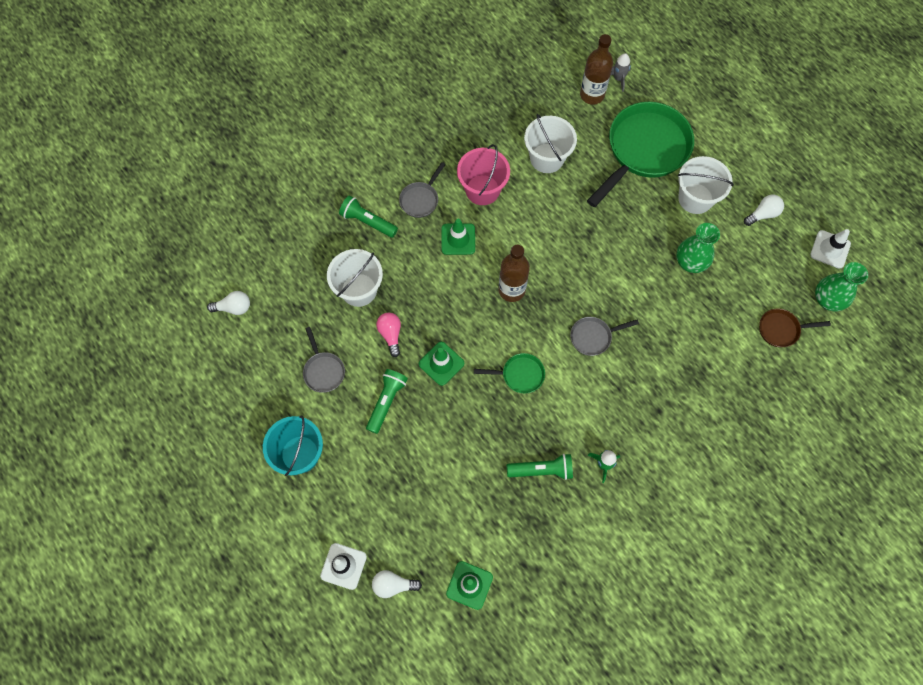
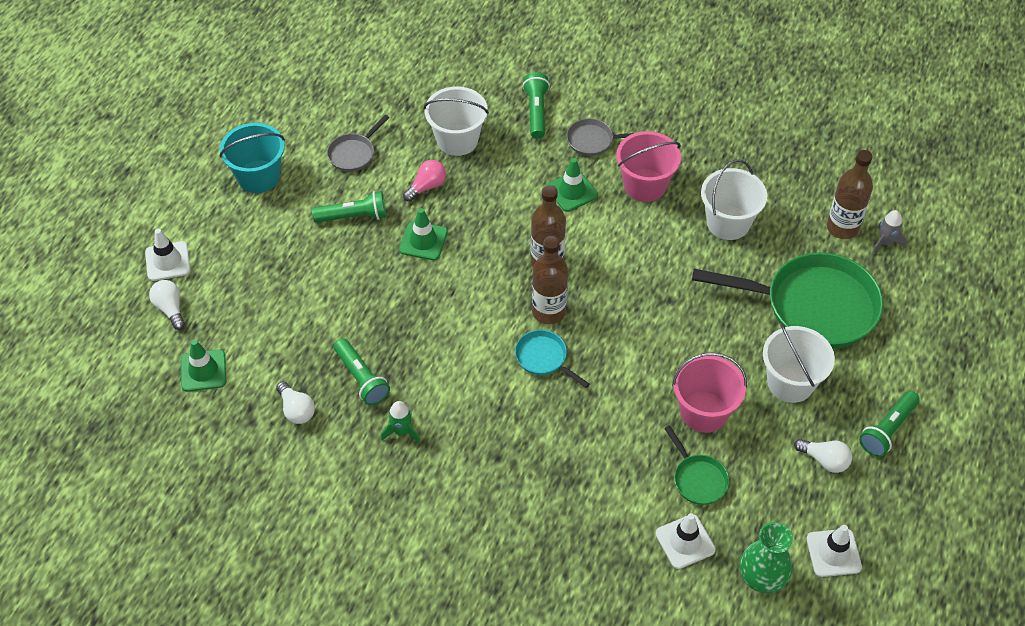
camera: 60 degrees right, 15 degrees down
white light bulb [207,291,250,315] -> white light bulb moved to [276,381,315,424]
green pan [474,353,545,393] -> green pan moved to [664,426,729,505]
grey pan [570,317,639,356] -> turquoise pan [515,330,590,388]
green vase [676,223,720,273] -> pink bucket [672,352,747,433]
brown pan [759,308,831,347] -> white traffic cone [656,513,716,569]
none -> brown bottle [532,236,568,324]
none -> green flashlight [859,391,920,457]

